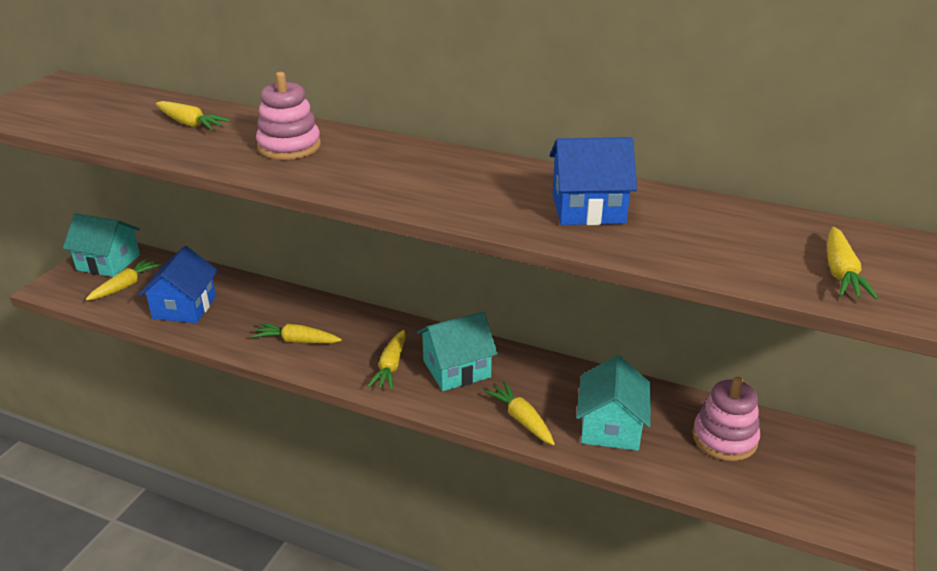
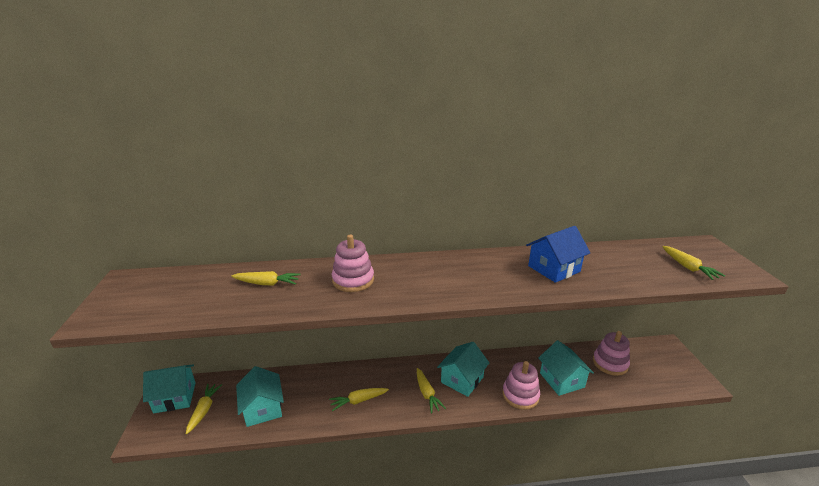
camera: 30 degrees left, 5 degrees down
blue house [139,246,218,323] -> turquoise house [236,366,284,427]
yellow carrot [484,381,555,445] -> pink stacking toy [502,361,540,410]

